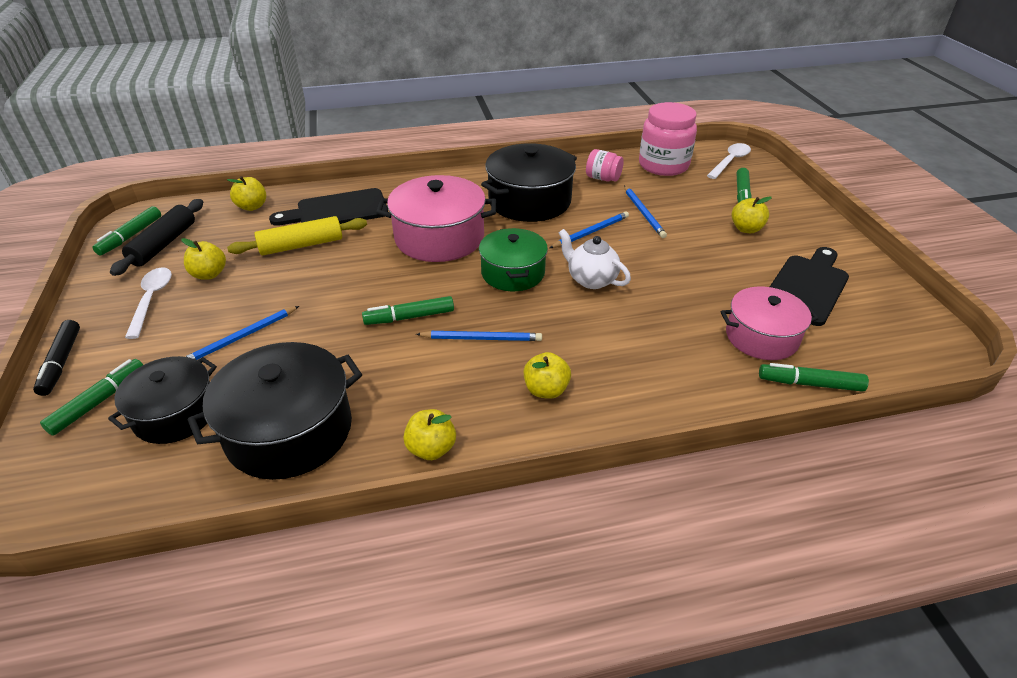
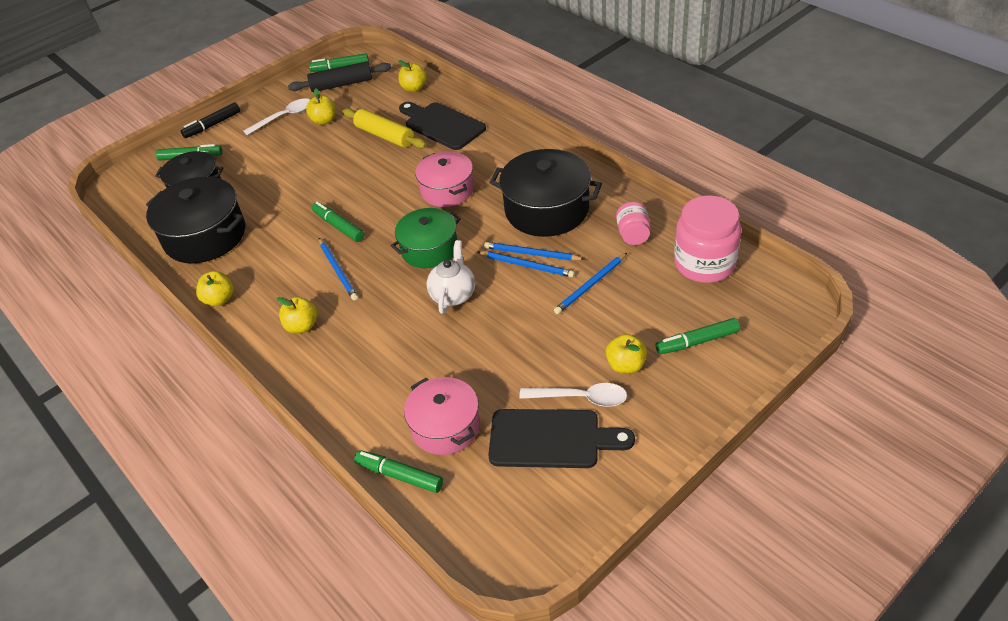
camera: 65 degrees right, 5 degrees up
blue pencil [186,306,299,360] -> blue pencil moved to [484,242,584,261]
pink pot [376,175,496,262] -> pink pot [415,152,474,207], size x0.66
white spoon [707,143,751,179] -> white spoon moved to [519,383,627,407]
green marker [759,363,869,392] -> green marker turned 45 degrees counterclockwise [354,450,443,493]

